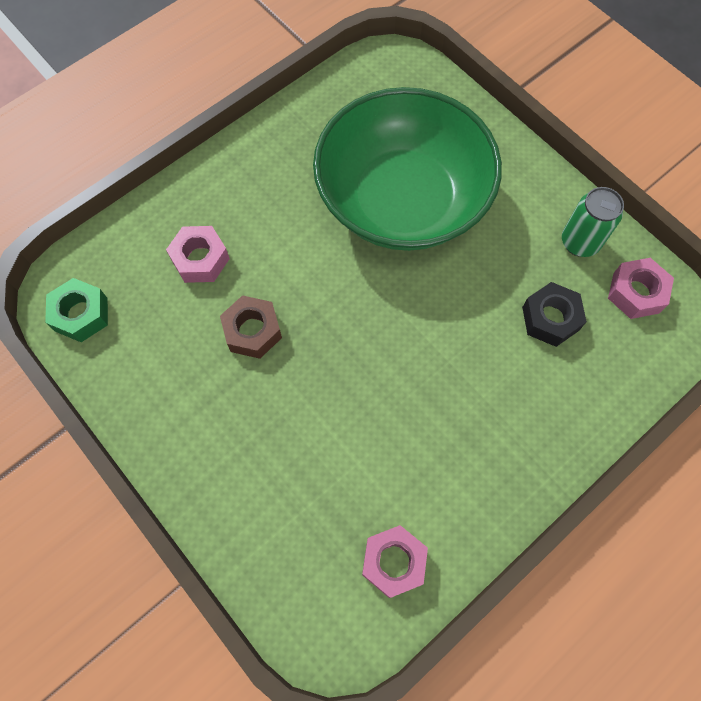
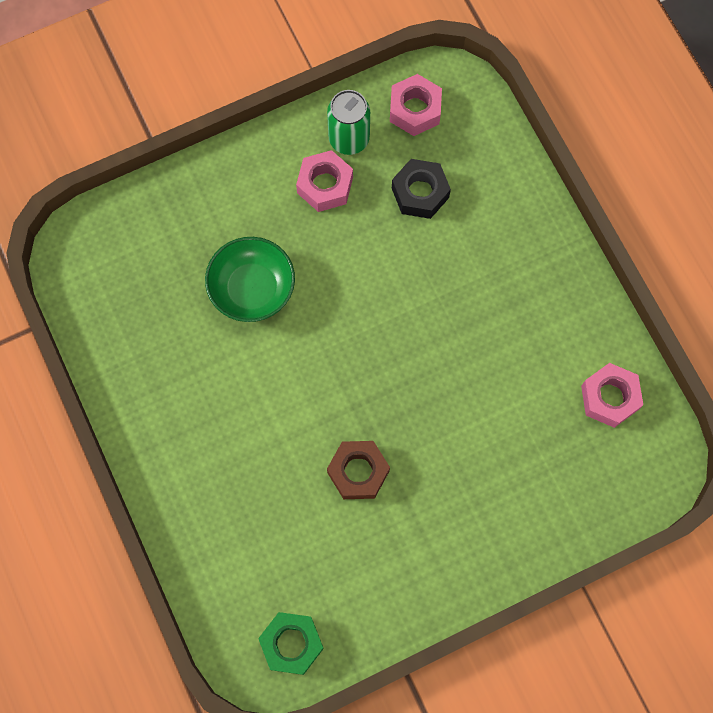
camera: 75 degrees left, 5 degrees up
pink nut [166,226,230,283] -> pink nut moved to [296,150,353,212]
green bowl [313,87,502,251] -> green bowl [205,237,295,322], size x0.48

